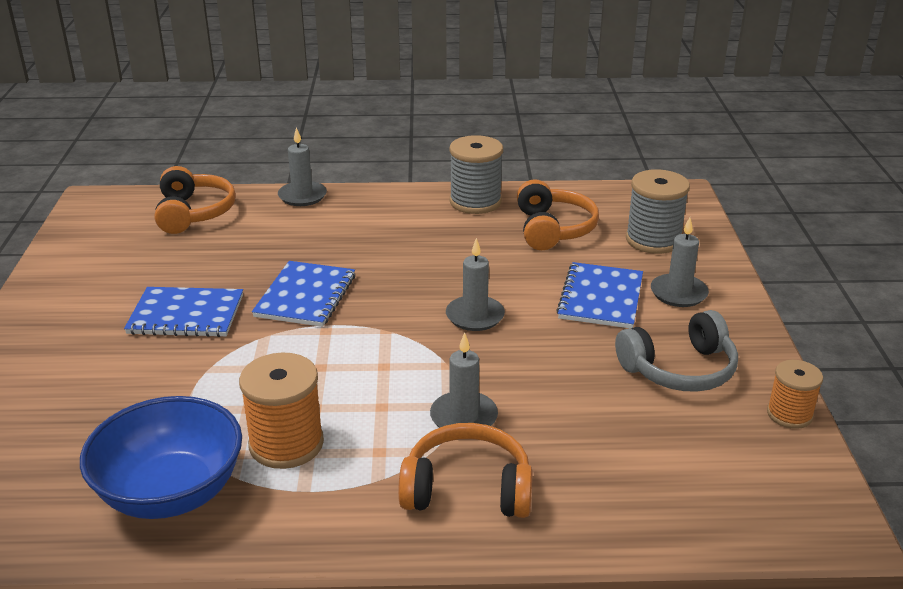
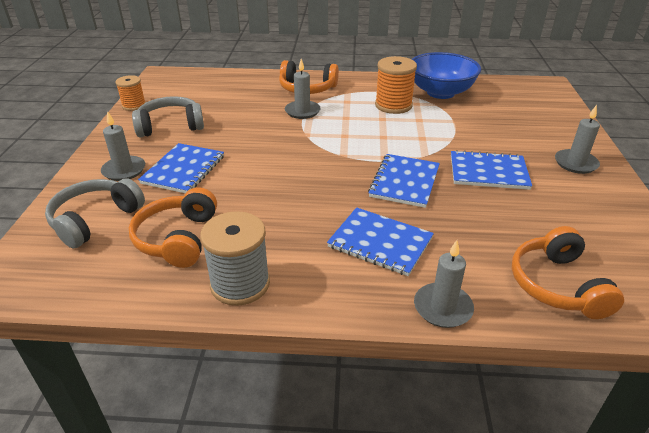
camera: 175 degrees left, 5 degrees up
grey candle [446,238,505,331] -> grey candle moved to [555,105,600,174]
grey spool [626,169,690,254] -> grey headphones [45,178,145,249]
none -> blue notebook [327,207,434,276]

